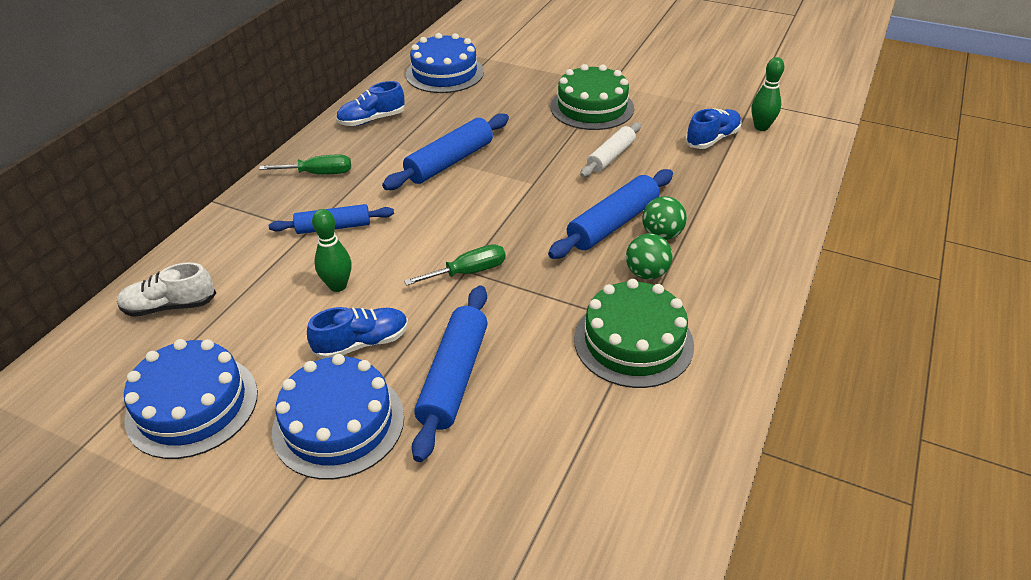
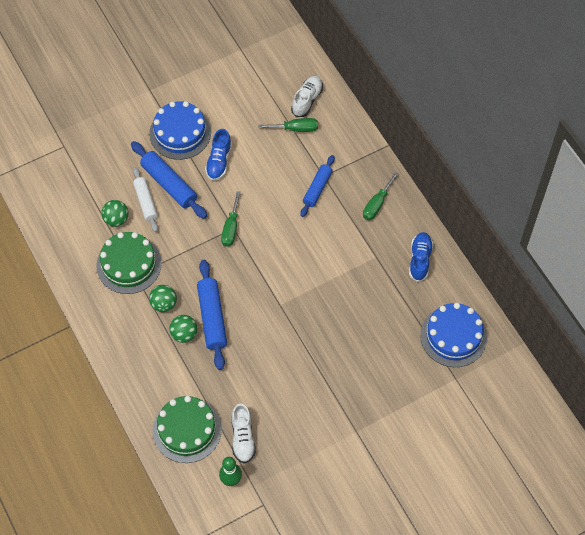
camera: 125 degrees right, 20 degrees up
blue cake [124,339,258,459] -> none
green bowling pin [312,209,352,292] -> none
blue rolling pin [382,113,509,190] -> none
green cake [550,64,634,130] -> green cake moved to [153,396,222,463]
white rolling pin [580,122,641,177] -> white rolling pin moved to [133,167,158,232]
blue shoe [685,108,742,149] -> white shoe [231,404,256,464]
none -> green ball [101,200,128,227]
none -> green screwdriver [259,118,318,132]

